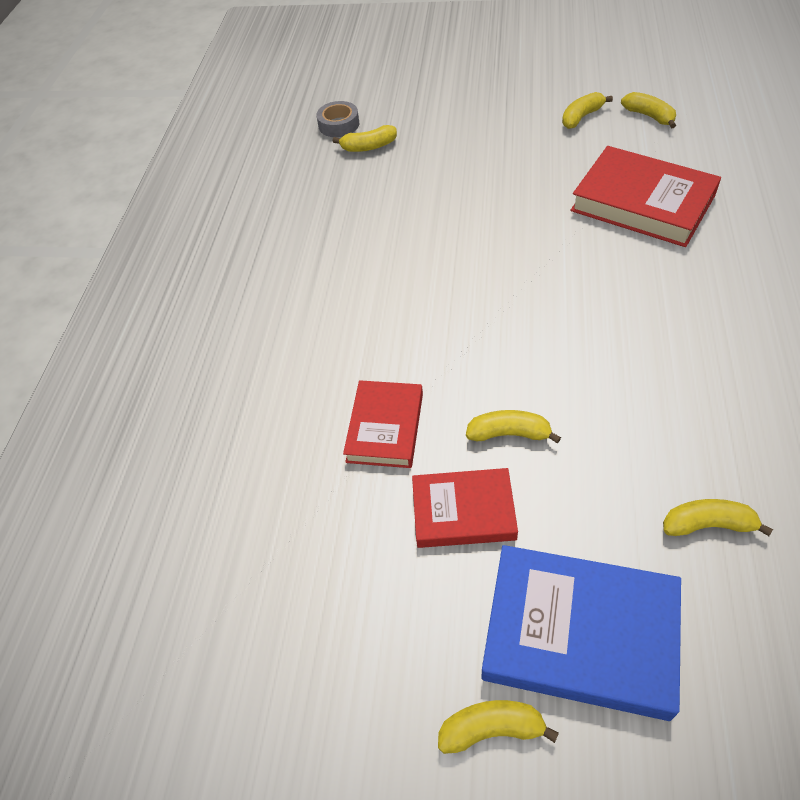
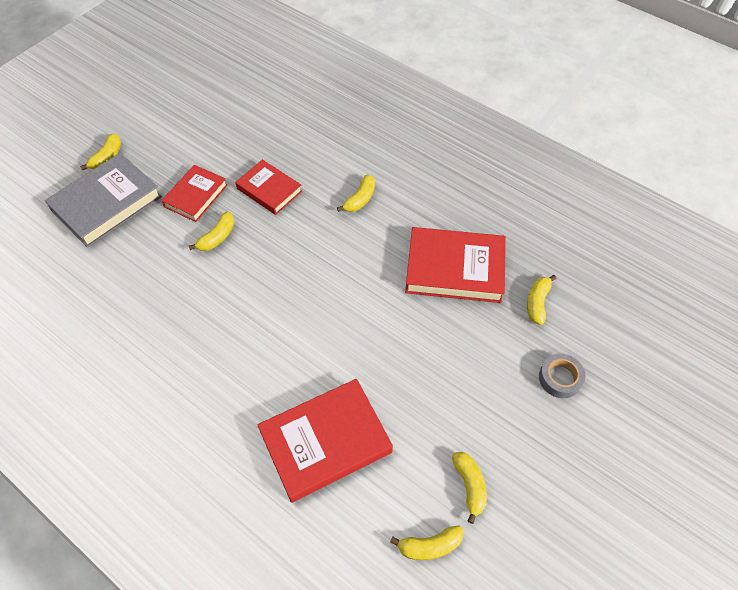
camera: 115 degrees right, 5 degrees up
grey tape [317,101,359,137] -> grey tape moved to [539,353,585,398]
blue book [481,545,681,721] -> grey book [45,153,162,248]
yellow banana [663,499,773,536] -> yellow banana moved to [337,174,375,212]
none -> red book [405,227,506,303]

